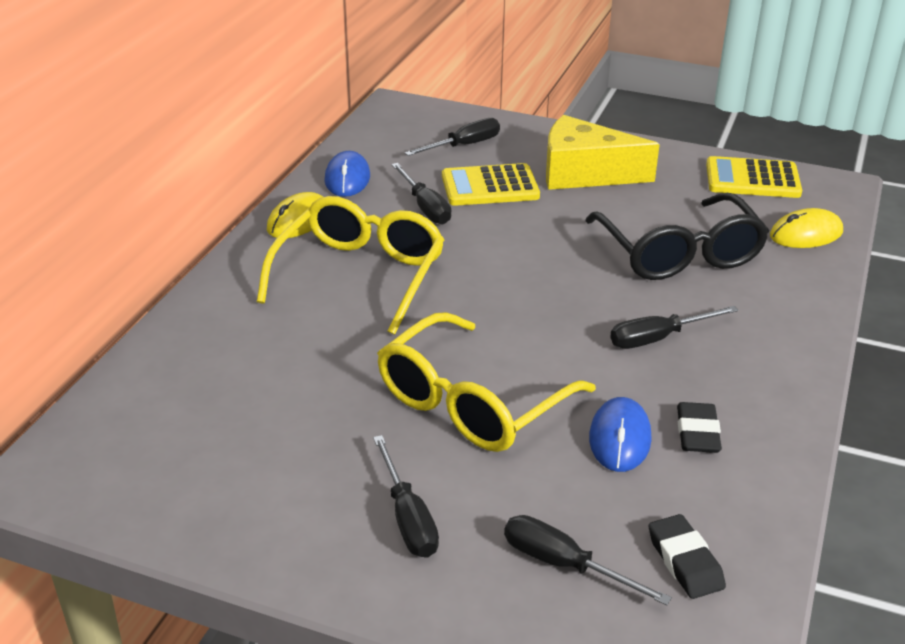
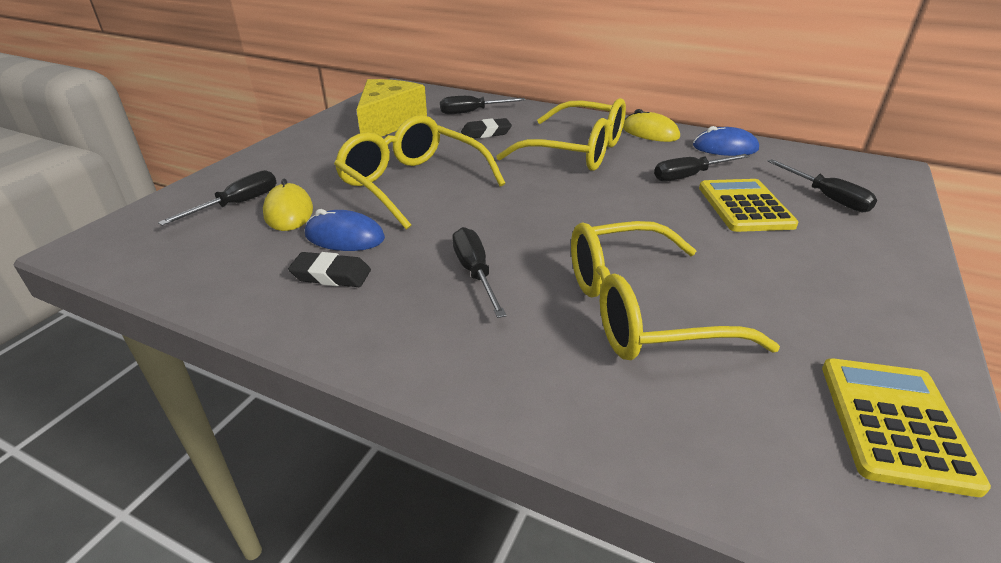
camera: 95 degrees right, 0 degrees up
black screwdriver [373,435,439,558] -> black screwdriver moved to [440,96,526,114]
yellow cheese [546,115,660,190] -> yellow cheese moved to [357,79,427,137]
black glasses [585,193,769,280] -> yellow glasses [571,221,780,360]
black eraser [649,514,726,599] -> black eraser moved to [461,118,512,138]
yellow mouse [770,208,843,248] -> yellow mouse moved to [263,179,313,231]

